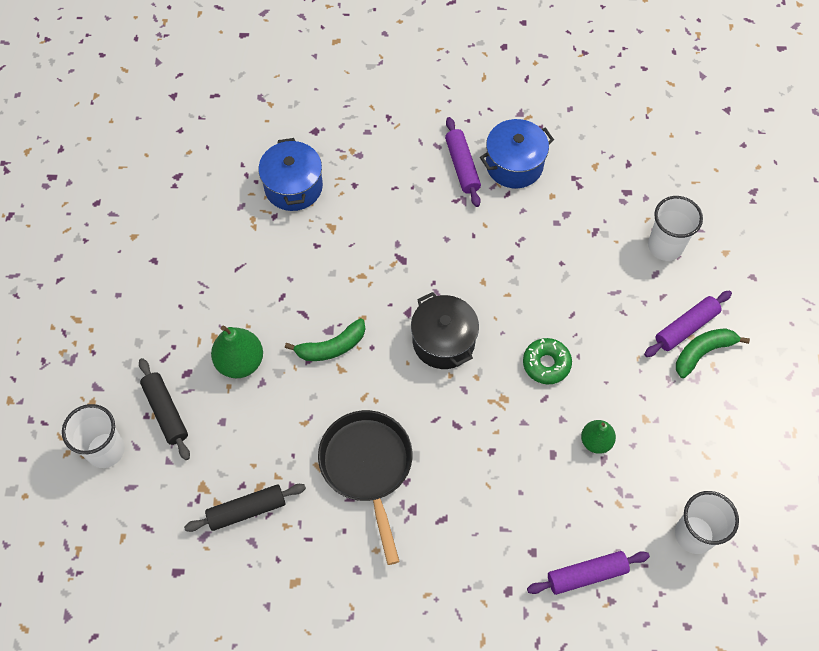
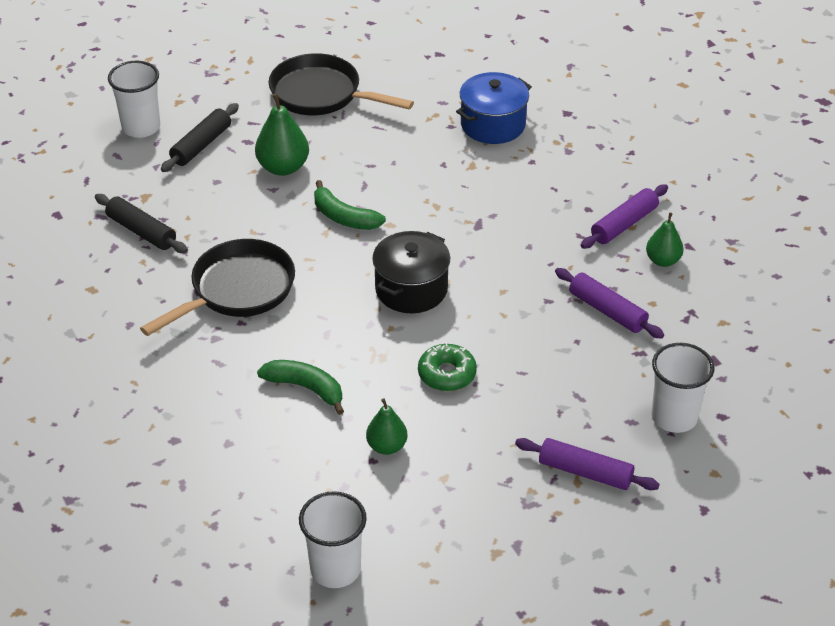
camera: 60 degrees right, 20 degrees down
blue pot [480,119,554,188] -> green pear [646,213,684,267]
purple rolling pin [527,551,650,595] -> purple rolling pin moved to [555,268,664,339]
green banana [676,328,750,378] -> green banana moved to [257,360,344,415]
none -> black pan [269,53,414,115]

